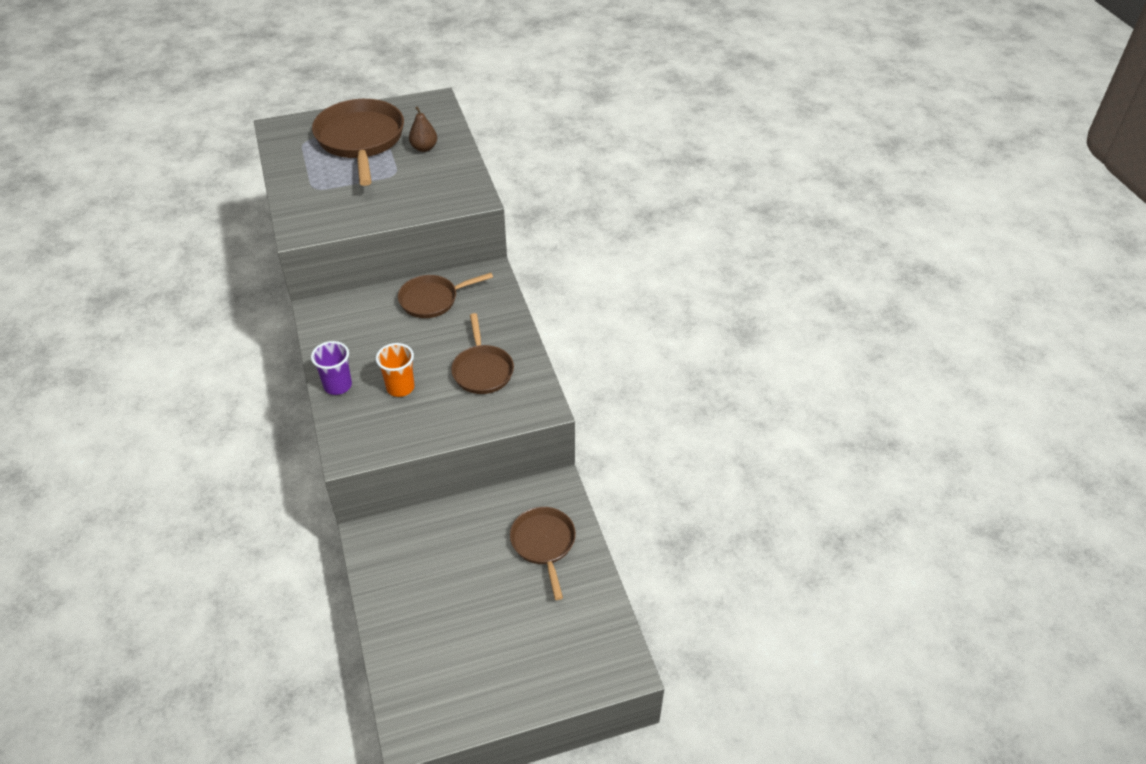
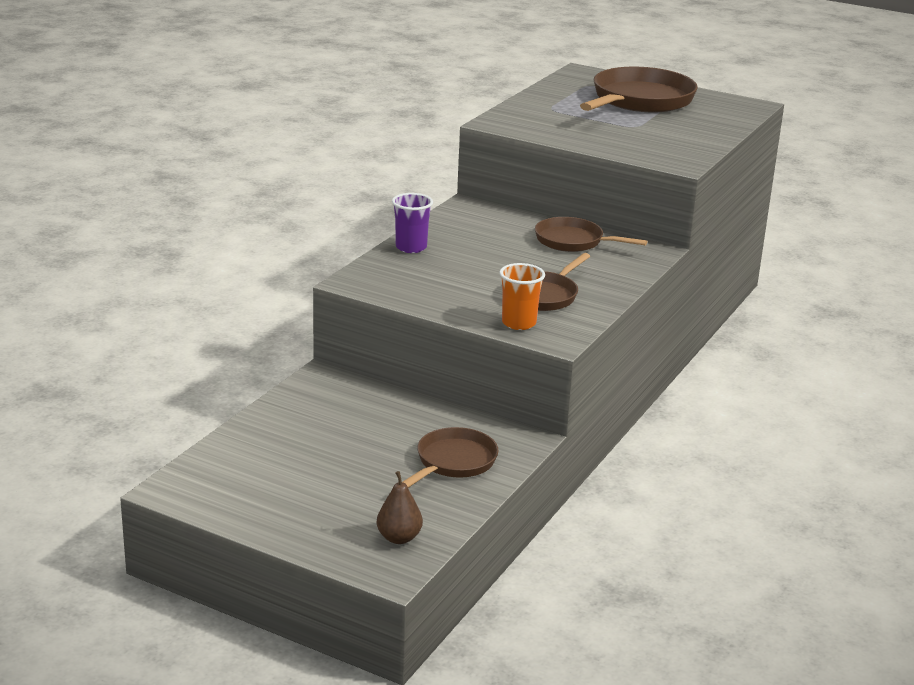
camera: 45 degrees right, 20 degrees down
orange cup [376,343,415,397] -> orange cup moved to [500,263,545,330]
brown pear [409,106,437,152] -> brown pear moved to [377,471,423,544]

